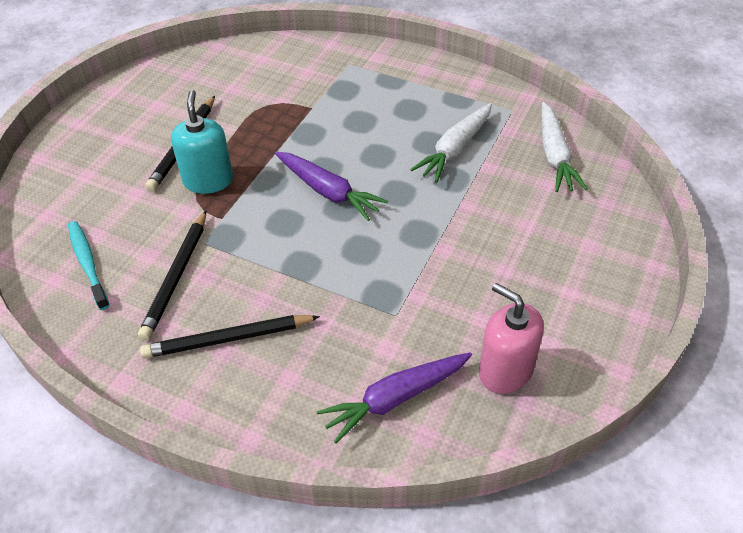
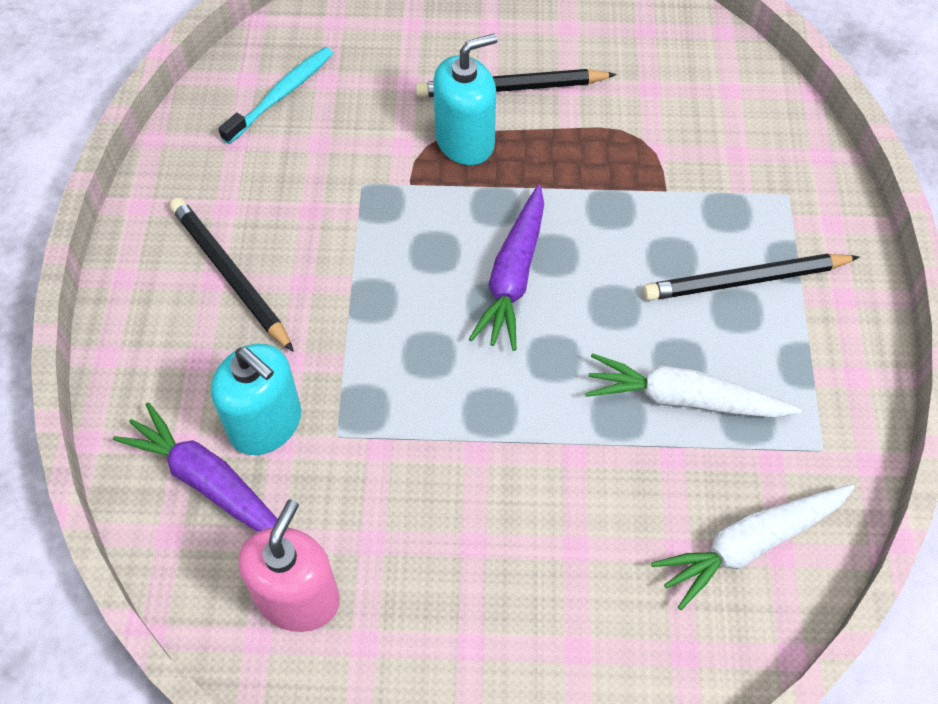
camera: 65 degrees right, 10 degrees up
black pencil [138,211,206,340] -> black pencil moved to [643,253,859,301]
none -> turquoise soap dispenser [211,344,301,455]

